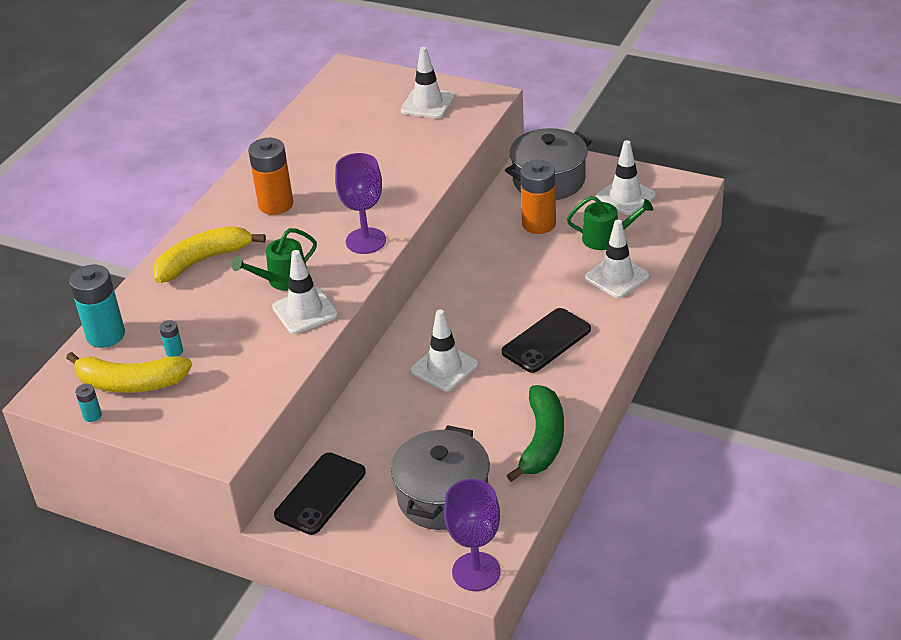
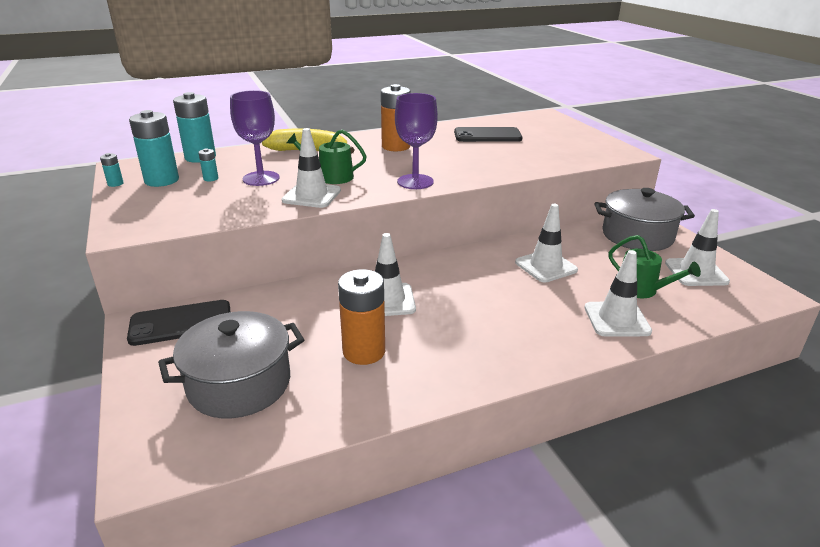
camera: 40 degrees right, 10 degrees down
yellow banana [66,352,192,393] -> turquoise battery [129,110,179,187]
white traffic cone [401,47,455,119] -> white traffic cone moved to [515,204,578,282]
purple goblet [444,479,500,591] -> purple goblet moved to [230,90,280,186]
black phone [502,308,591,373] -> black phone moved to [454,127,523,142]
green banana [506,385,564,482] -> none
orange battery [520,160,556,234] -> orange battery moved to [338,269,385,365]

